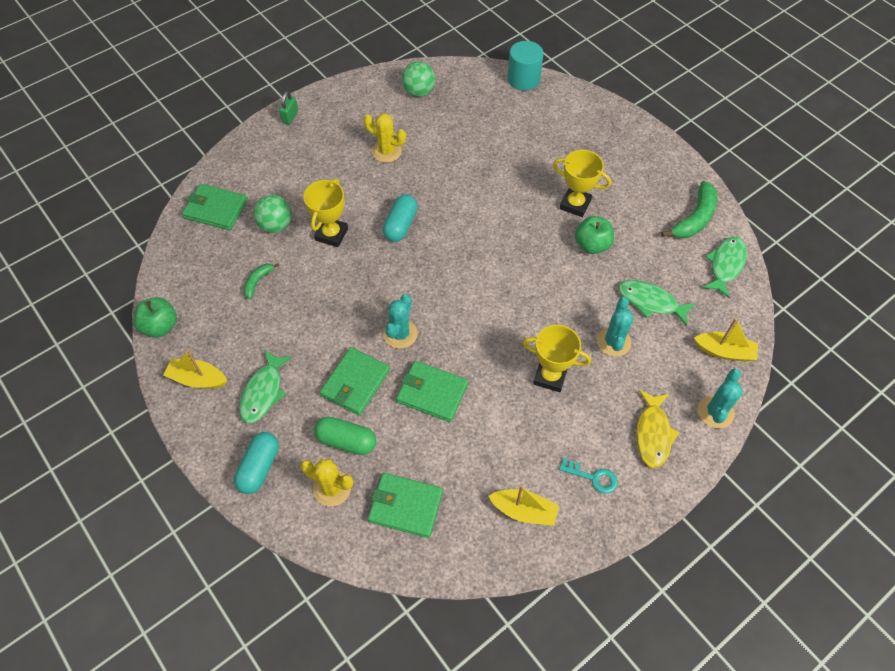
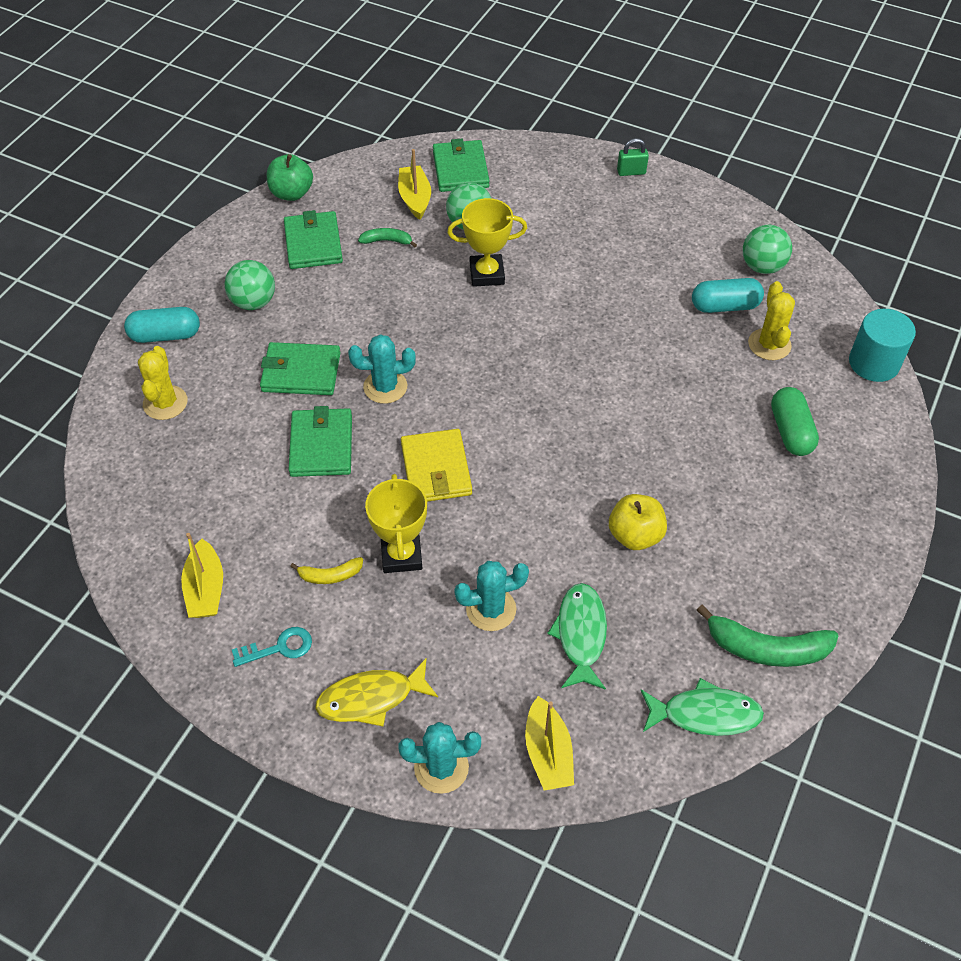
camera: 65 degrees right, 5 degrees down
yellow boat [163,350,227,389] -> yellow boat moved to [398,149,431,220]
green fish [239,349,292,423] -> green ball [224,260,275,310]
green capsule [314,416,376,455] -> green capsule moved to [771,387,819,456]
yellow cactus [363,114,406,163] -> yellow cactus moved to [748,281,795,360]
green wallet [368,473,443,538] -> green wallet moved to [284,210,343,269]
turquoise capsule [383,194,418,242] -> turquoise capsule moved to [692,278,764,313]
yellow trophy [553,150,611,217] -> none
turquoise key [559,458,618,493] -> turquoise key turned 105 degrees counterclockwise [232,627,312,667]
green apple [575,216,614,254] -> yellow apple [609,494,667,550]
none -> yellow banana [290,557,363,584]
none -> yellow wallet [401,429,472,502]

